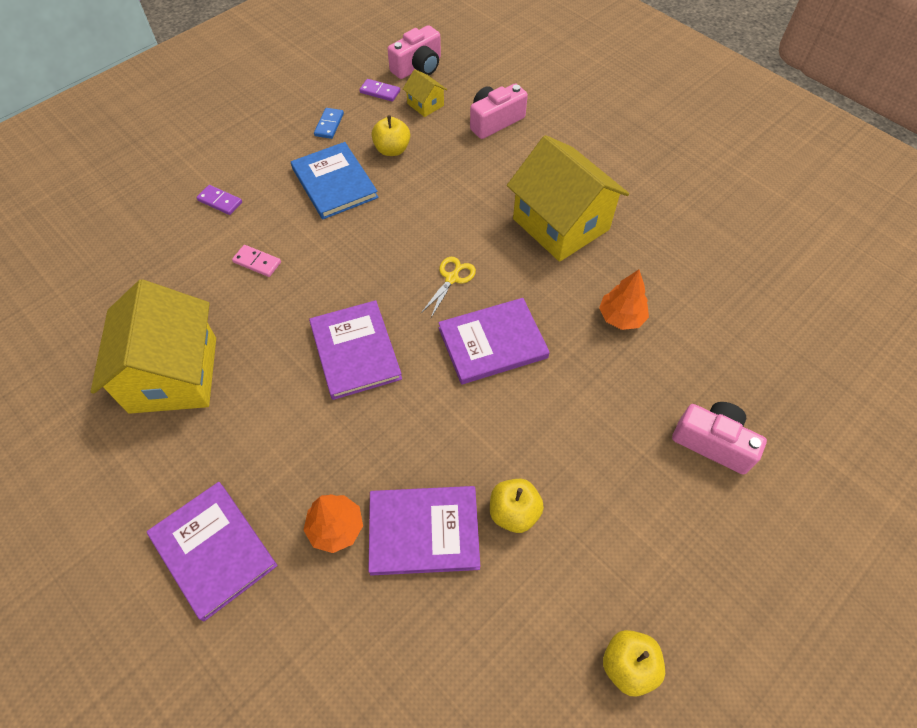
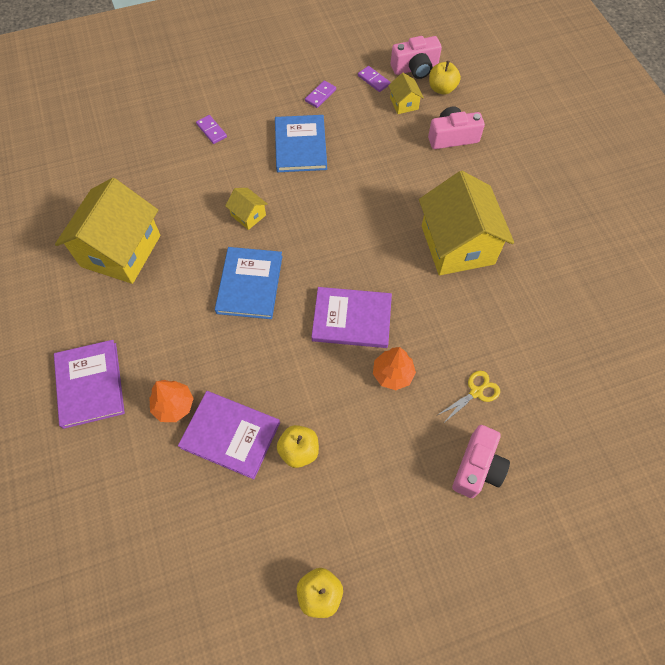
camera: 25 degrees right, 5 degrees up
pink domino [232,245,281,277] -> none
purple book [309,300,402,400] -> blue book [215,247,282,319]
blue domino [314,108,344,139] -> purple domino [305,80,336,108]
yellow apple [372,115,410,156] -> yellow apple moved to [429,61,461,95]
yellow scissors [421,257,476,317] -> yellow scissors moved to [438,371,500,423]
orange tree [599,270,649,330] -> orange tree moved to [373,347,416,390]
pink camera [672,402,767,474] -> pink camera turned 60 degrees clockwise [452,425,510,498]
none -> yellow house [225,188,268,230]

